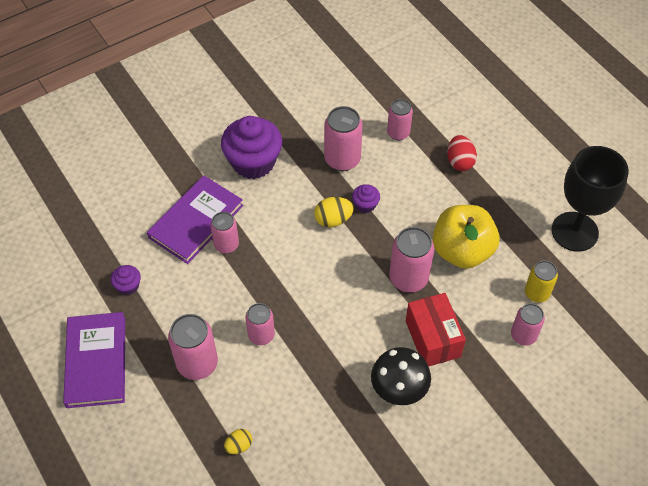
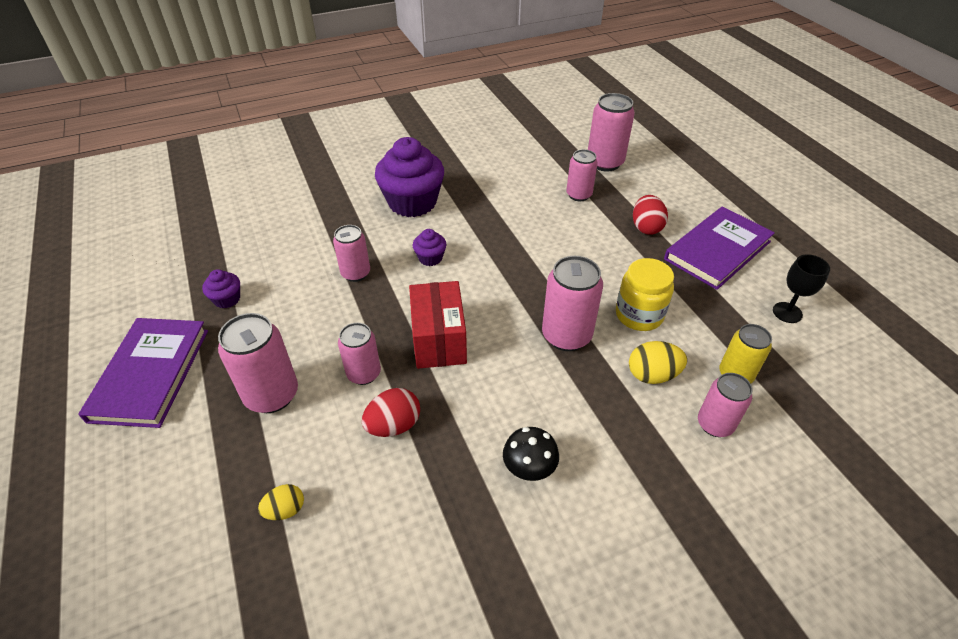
camera: 10 degrees right, 10 degrees down
purple book [147,176,243,264] -> purple book moved to [664,206,775,290]
yellow egg [314,197,354,227] -> yellow egg moved to [629,341,687,384]
pink can [324,106,363,171] -> pink can moved to [588,93,635,171]
purple cupcake [352,184,380,213] -> purple cupcake moved to [413,229,447,266]
black mushroom [371,347,431,405] -> black mushroom [503,427,559,481], size x0.66
red box [406,293,466,367] -> red box moved to [409,281,467,369]
yellow apple [433,205,500,269] -> yellow jar [616,258,674,331]
black goblet [551,146,629,252] -> black goblet [773,254,830,323], size x0.47
none -> red egg [362,388,420,437]

